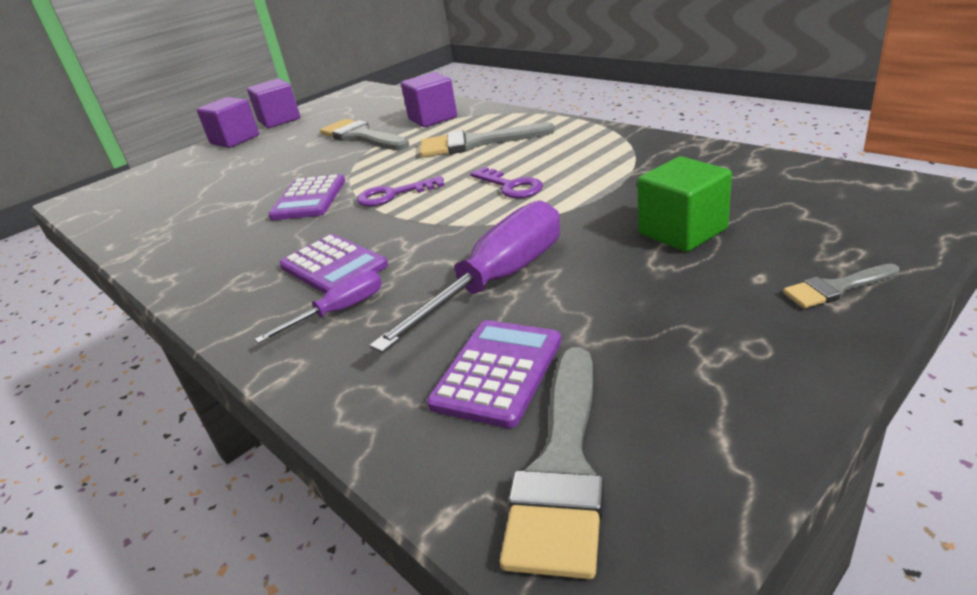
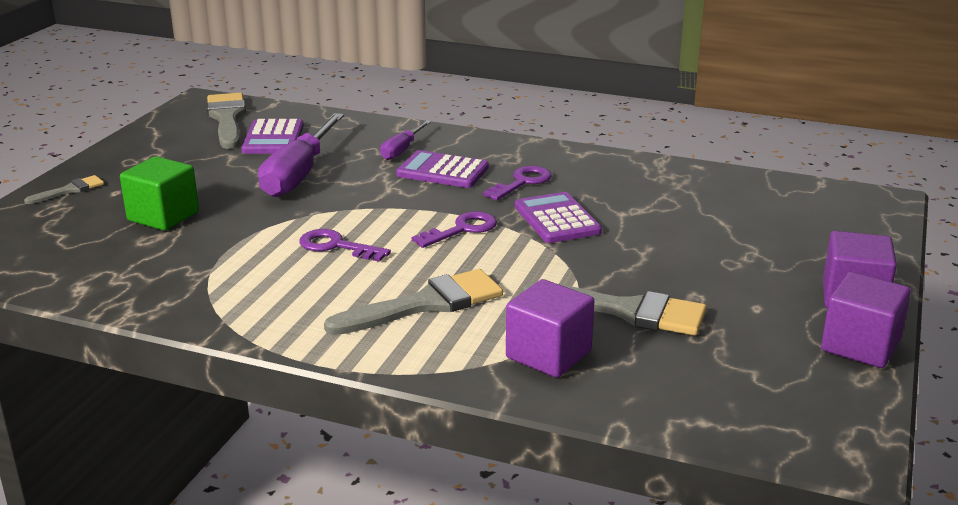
camera: 150 degrees right, 5 degrees down
none -> purple key [483,166,552,201]

